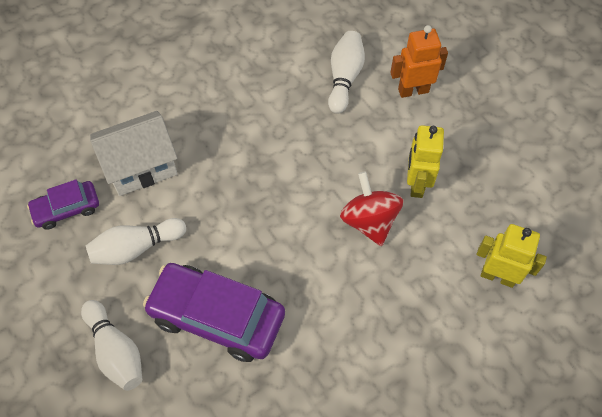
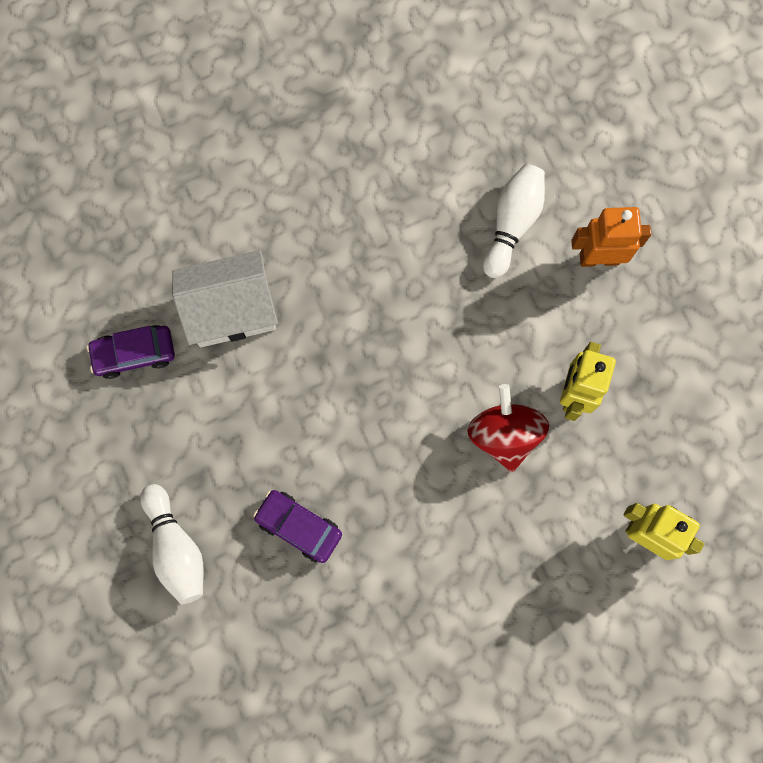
camera: 10 degrees right, 15 degrees up
white bowling pin [86,218,186,265] -> none
purple car [143,263,285,362] -> purple car [253,490,342,563], size x0.54

